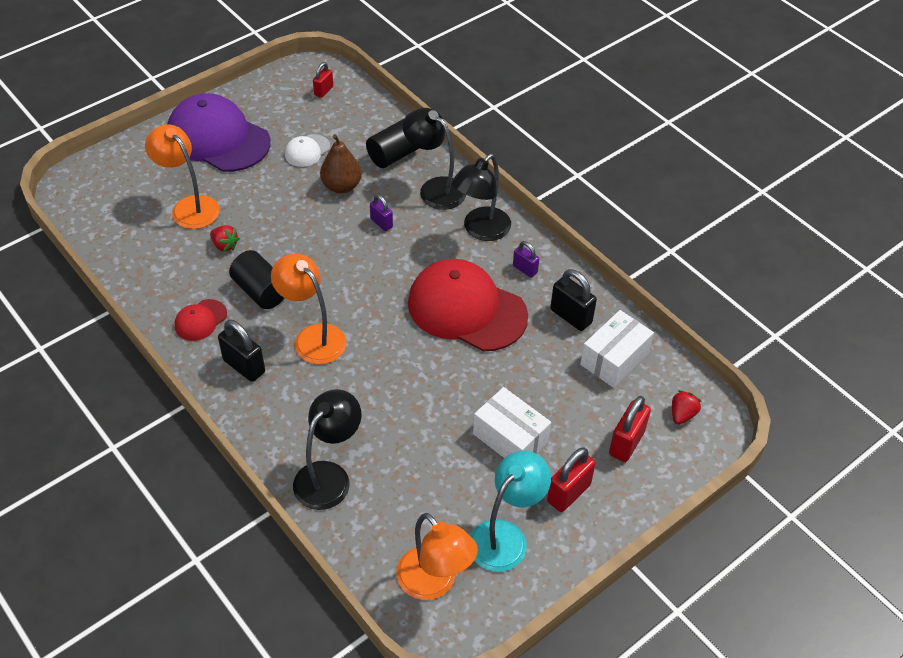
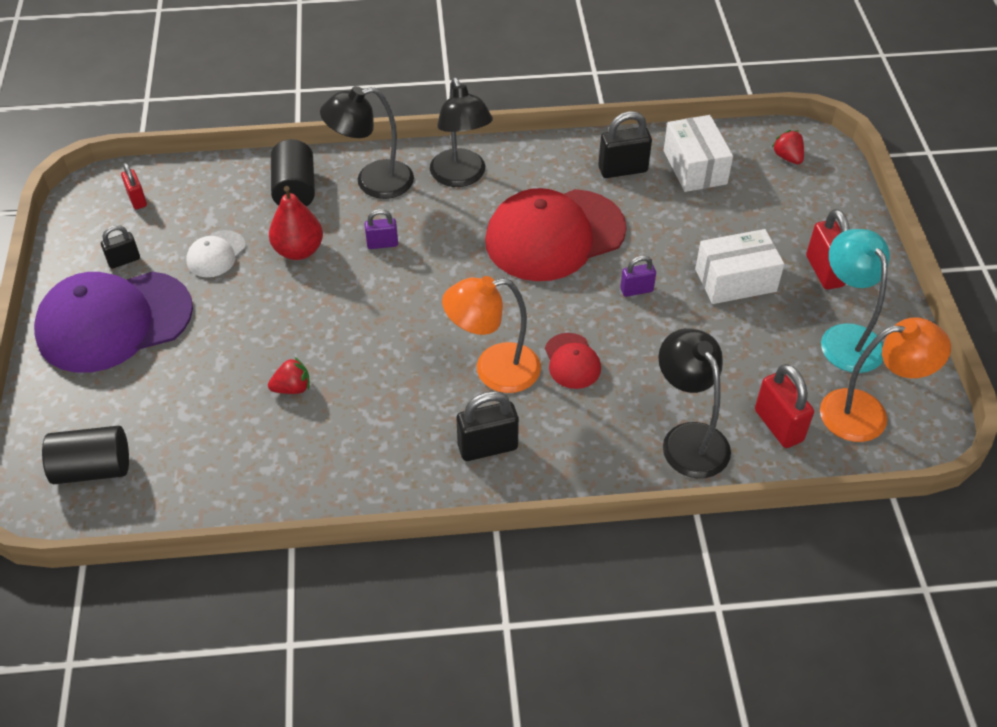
camera: 55 degrees left, 0 degrees up
orange lamp [145,124,220,229] -> none
red cap [175,299,227,341] -> red cap moved to [545,333,601,389]
black cylinder [229,250,285,309] -> black cylinder moved to [42,426,129,484]
white cap [285,134,330,167] -> white cap turned 45 degrees clockwise [186,230,246,277]
brown pear [320,134,362,193] -> red pear [269,186,323,260]
purple padlock [513,241,539,278] -> purple padlock moved to [620,255,656,297]
red padlock [609,396,651,462] -> red padlock moved to [755,364,814,448]
none -> black padlock [101,225,140,269]

